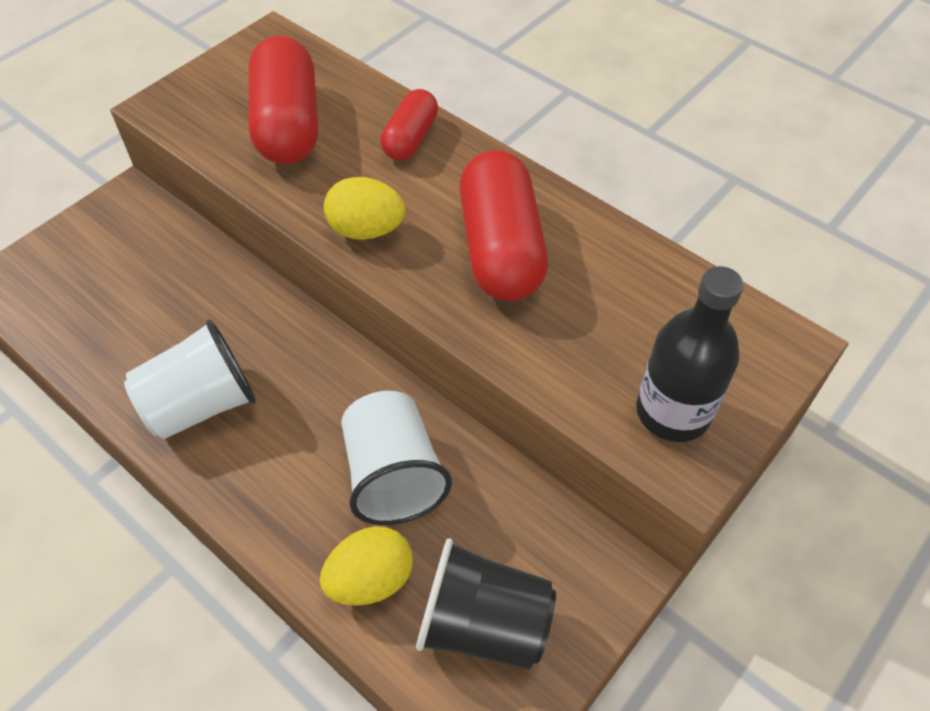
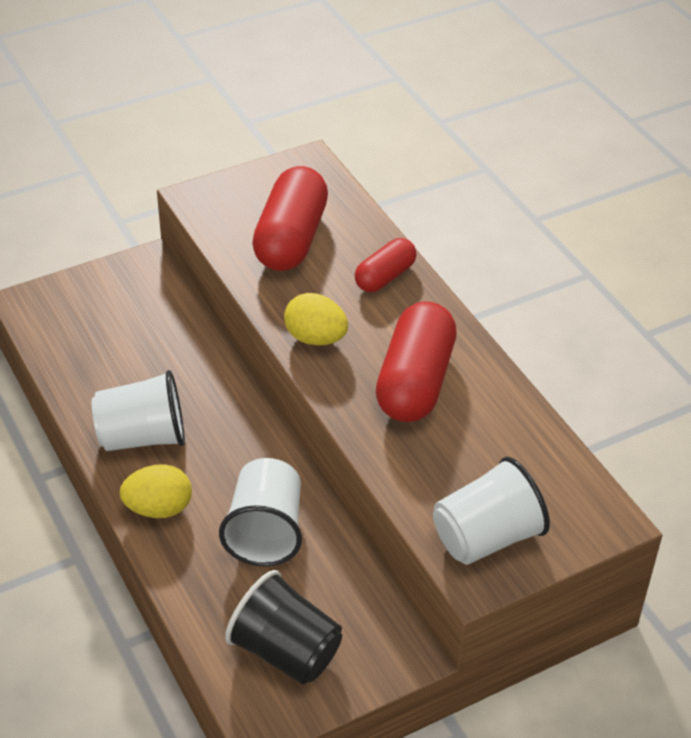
camera: 20 degrees right, 10 degrees down
yellow egg [320,526,413,606] -> yellow egg moved to [120,464,192,518]
black bottle [636,266,744,442] -> white cup [433,457,550,565]

